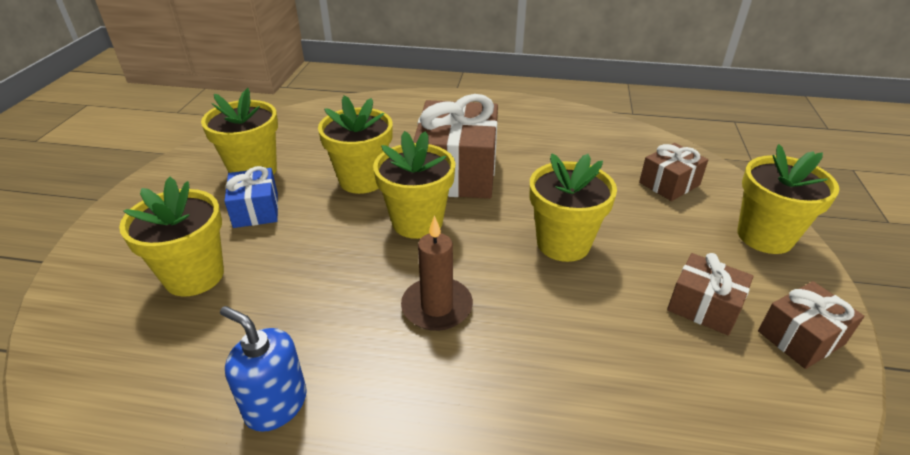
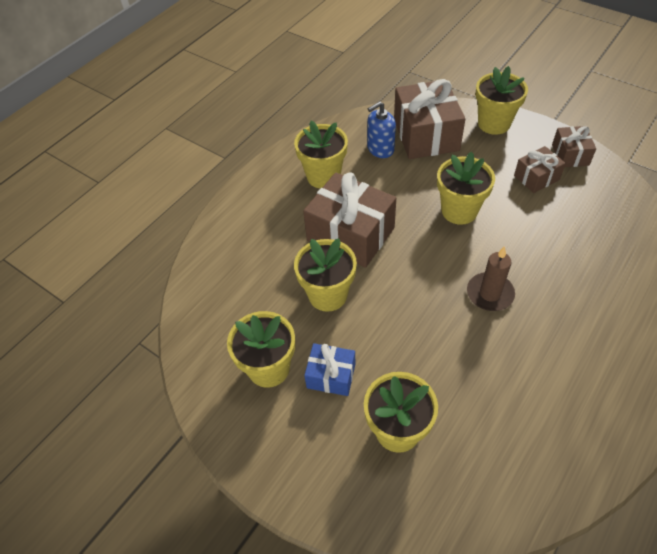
camera: 60 degrees left, 15 degrees up
blue soap dispenser [220,306,307,432] -> blue soap dispenser moved to [367,101,396,158]
yellow flower pot [373,131,456,239] -> yellow flower pot moved to [294,121,348,188]
brown gift [639,143,708,201] -> brown gift [394,79,465,159], size x1.89

